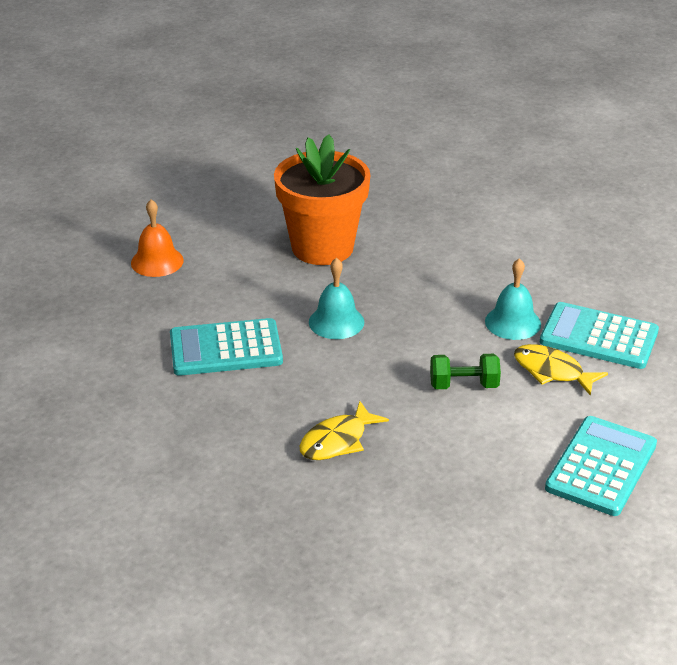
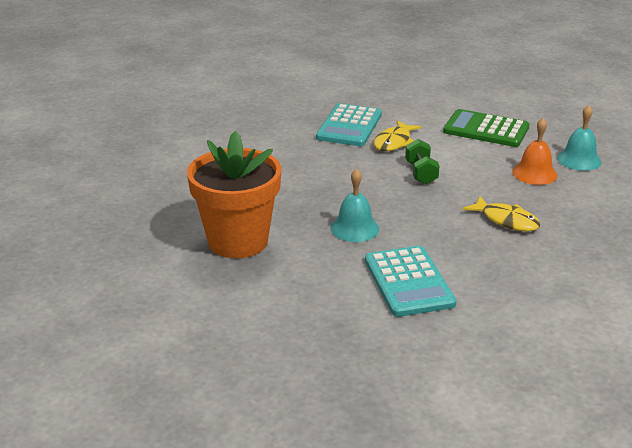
camera: 95 degrees left, 5 degrees down
orange bell [131,199,184,277] -> orange bell moved to [512,118,557,185]
turquoise bell [485,258,541,340] -> turquoise bell moved to [557,105,602,171]
turquoise calculator [545,416,657,516] -> green calculator [443,109,530,147]

